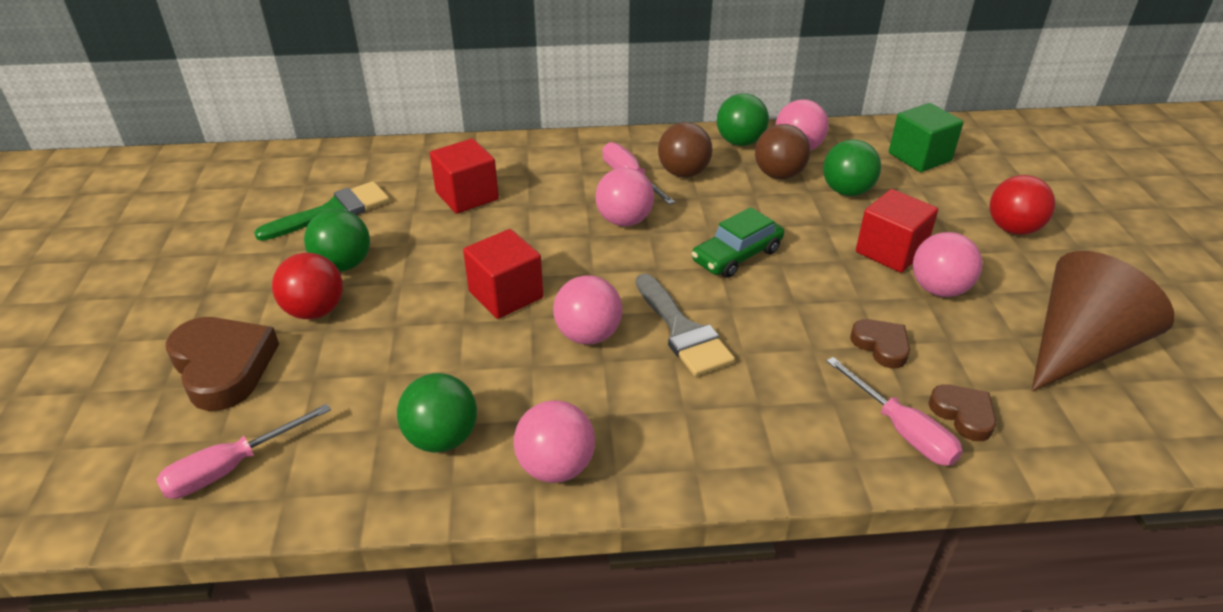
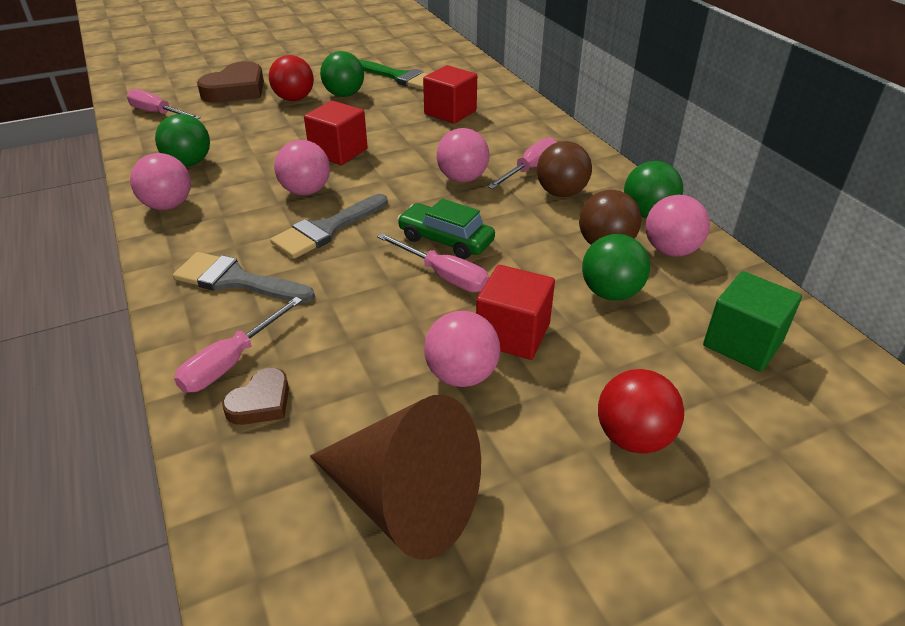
camera: 70 degrees right, 0 degrees up
brown heart [850,319,910,368] -> none
none -> grey brush [173,252,315,303]
none -> pink screwdriver [377,233,489,292]

